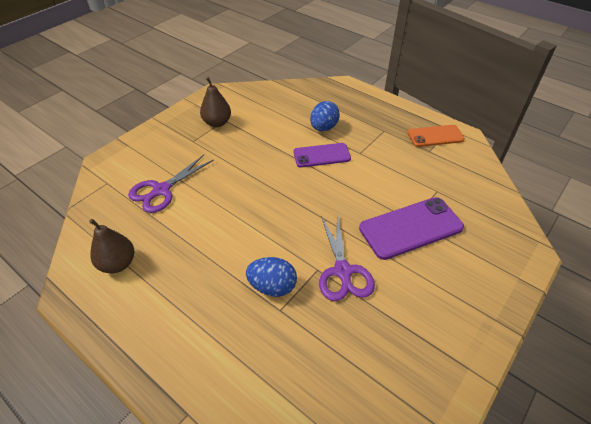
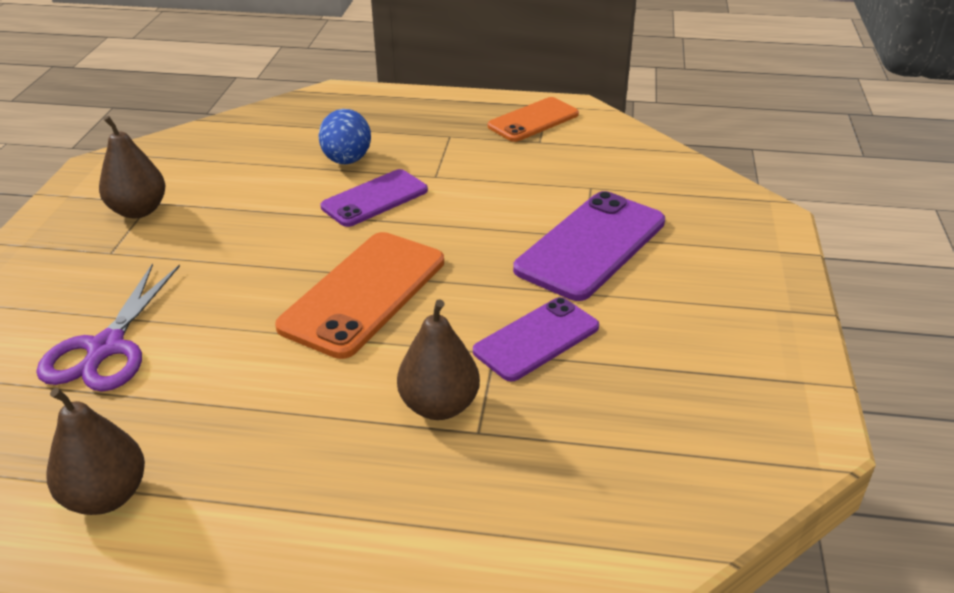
camera: 30 degrees left, 10 degrees down
blue egg [246,257,297,297] -> brown pear [397,299,480,420]
purple scissors [319,214,375,301] -> purple phone [473,297,599,381]
none -> orange phone [275,232,444,359]

